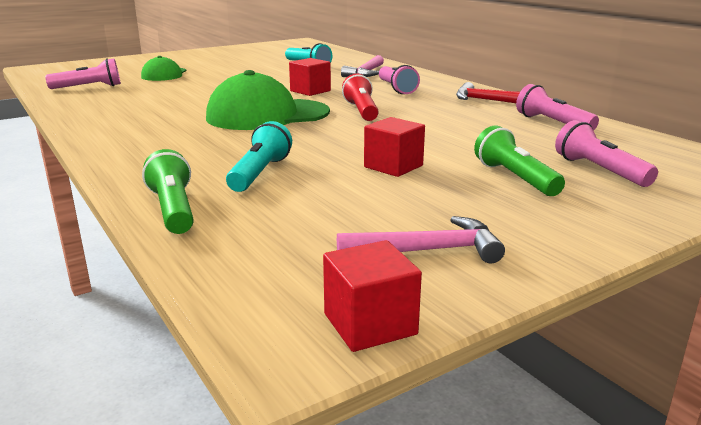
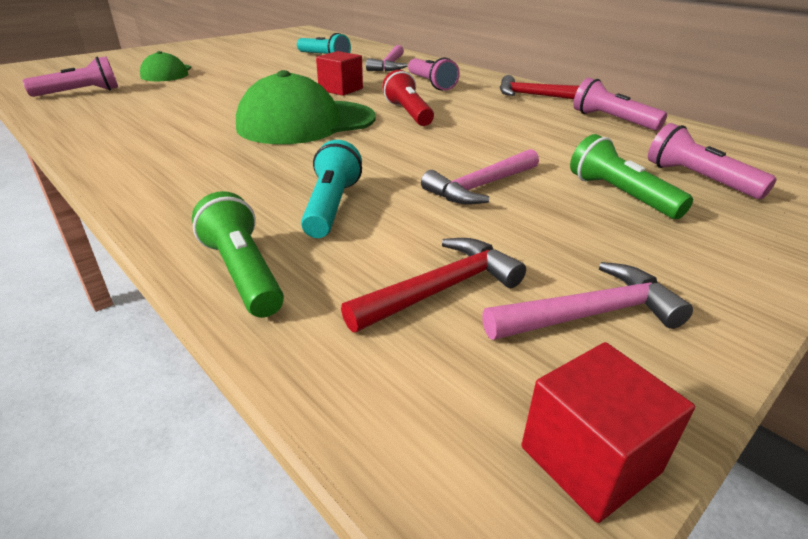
camera: 10 degrees left, 10 degrees up
red cube [364,117,425,177] -> pink hammer [421,149,539,204]
none -> red hammer [341,238,526,332]

